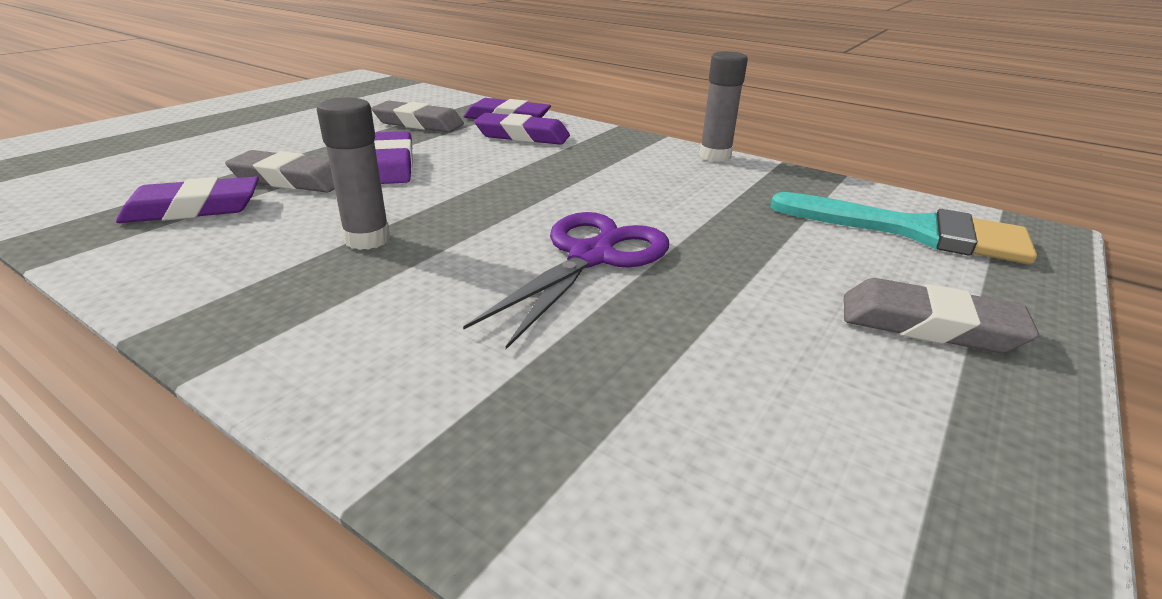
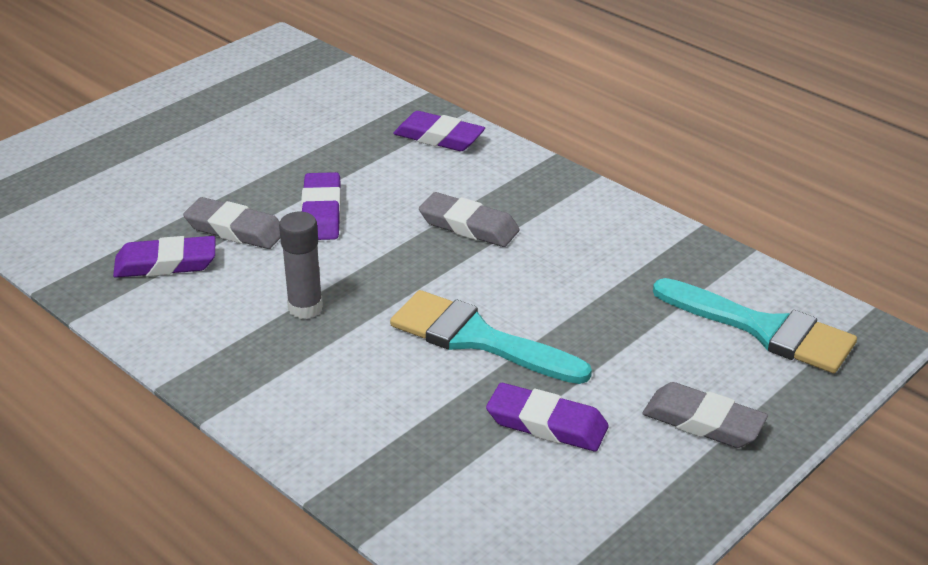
camera: 10 degrees right, 5 degrees up
grey eraser [371,100,464,132] -> grey eraser moved to [419,192,520,247]
purple scissors [463,212,669,349] -> turquoise brush [390,290,592,384]
purple eraser [474,113,570,145] -> purple eraser moved to [486,383,609,451]
grey glue stick [699,51,748,162] -> none

